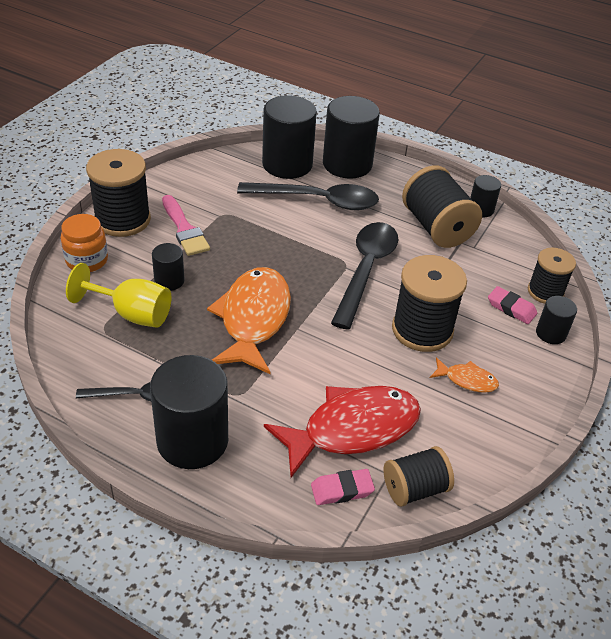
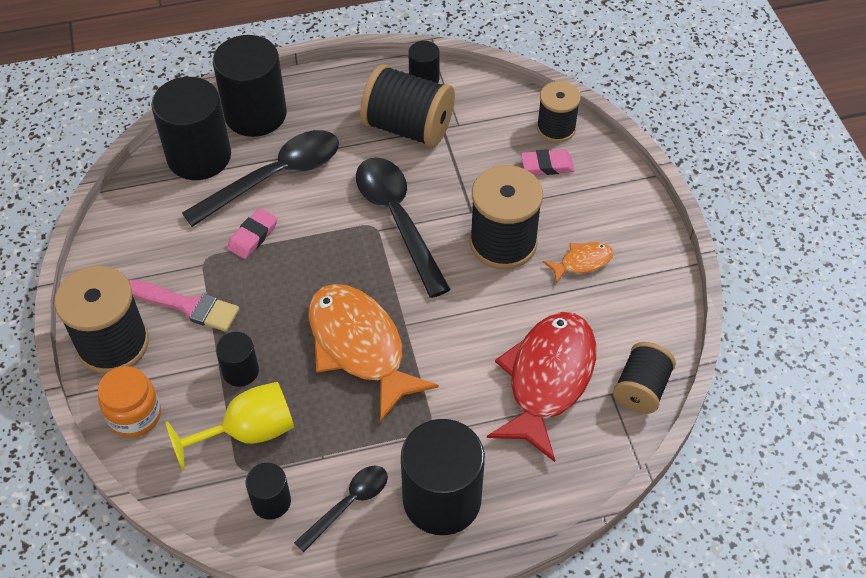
camera: 40 degrees left, 10 degrees up
pink eraser [311,469,375,505] -> pink eraser moved to [227,208,277,259]
black cylinder [536,296,577,344] -> black cylinder moved to [245,463,291,520]

